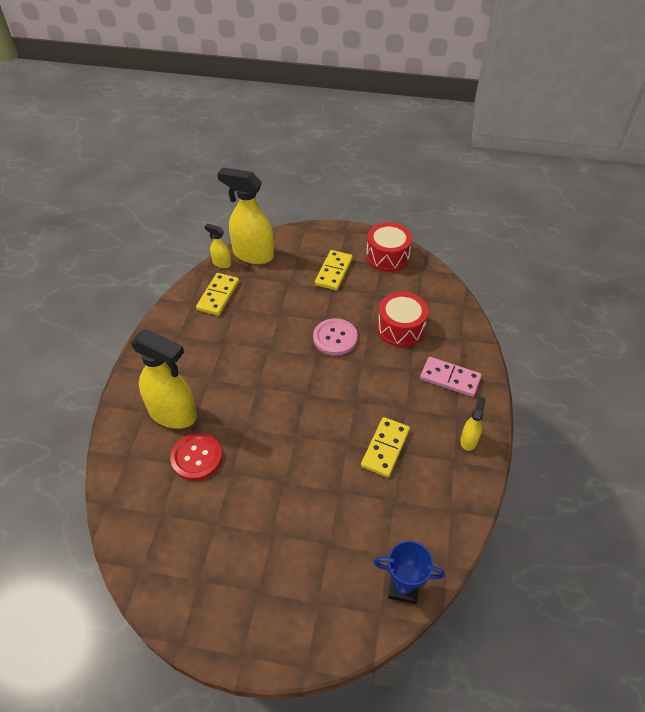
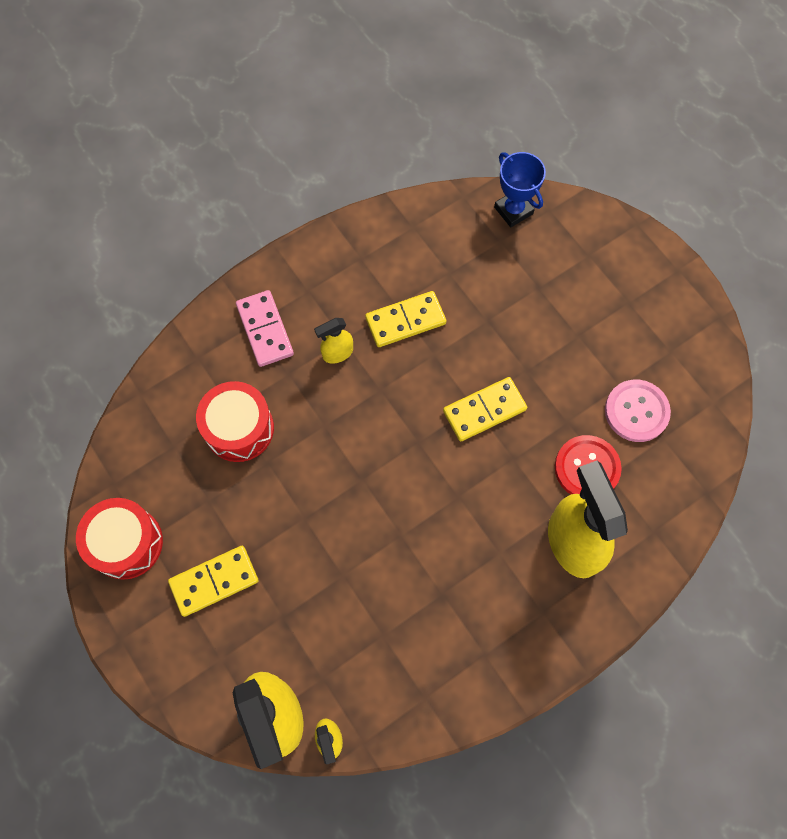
camera: 135 degrees left, 20 degrees up
yellow domino [196,273,239,316] -> yellow domino moved to [443,377,527,441]
pink button [313,318,358,356] -> pink button moved to [605,380,671,442]
yellow spray bottle [460,396,485,451] -> yellow spray bottle moved to [314,318,353,364]

